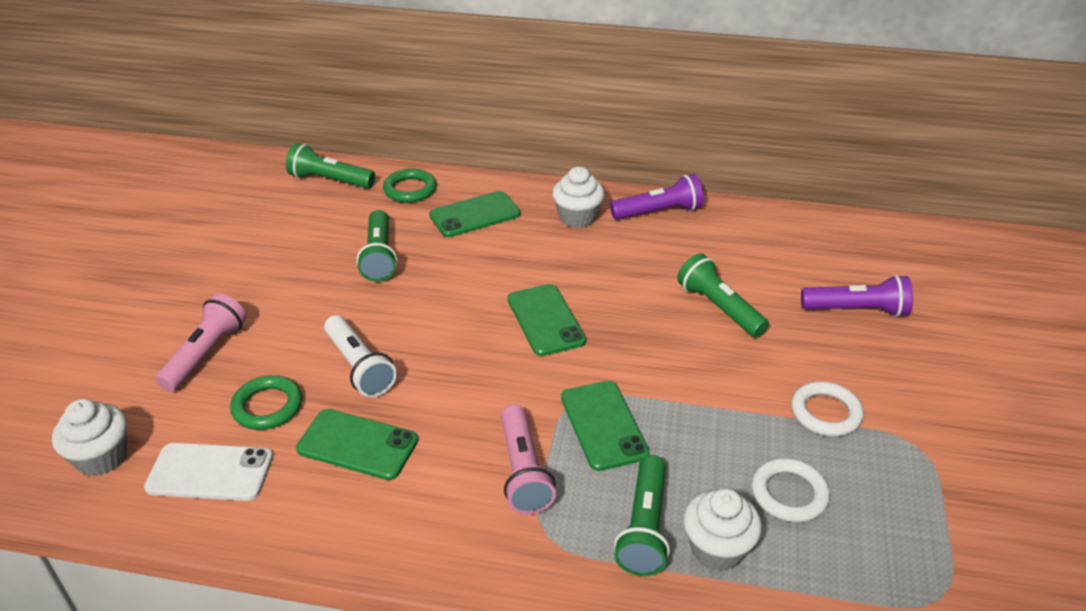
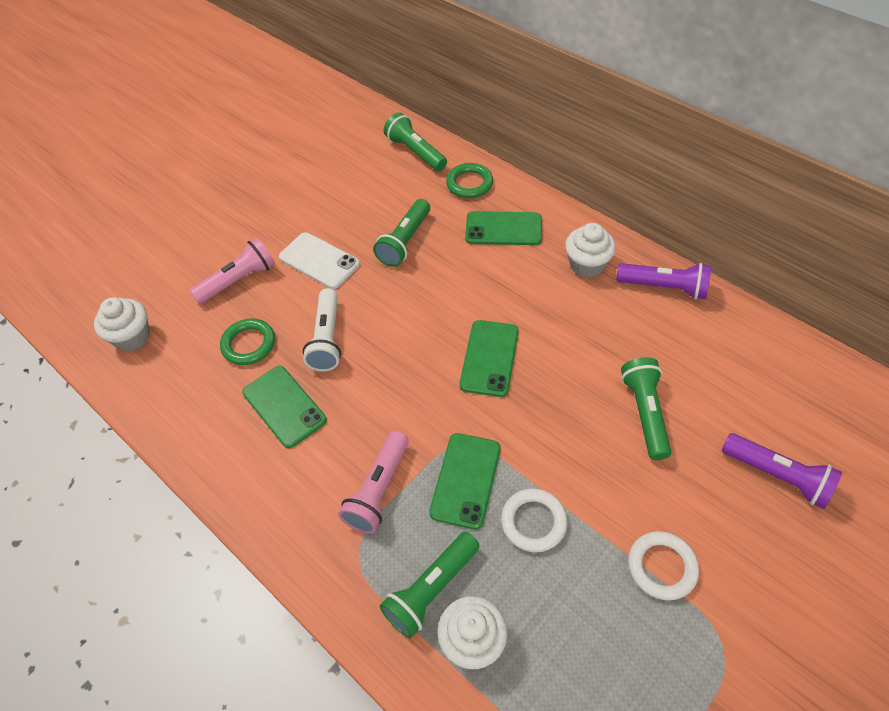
camera: 35 degrees right, 15 degrees up
white phone [144,443,273,501] -> white phone moved to [279,232,360,289]
white ring [752,458,830,523] -> white ring moved to [501,488,568,552]

